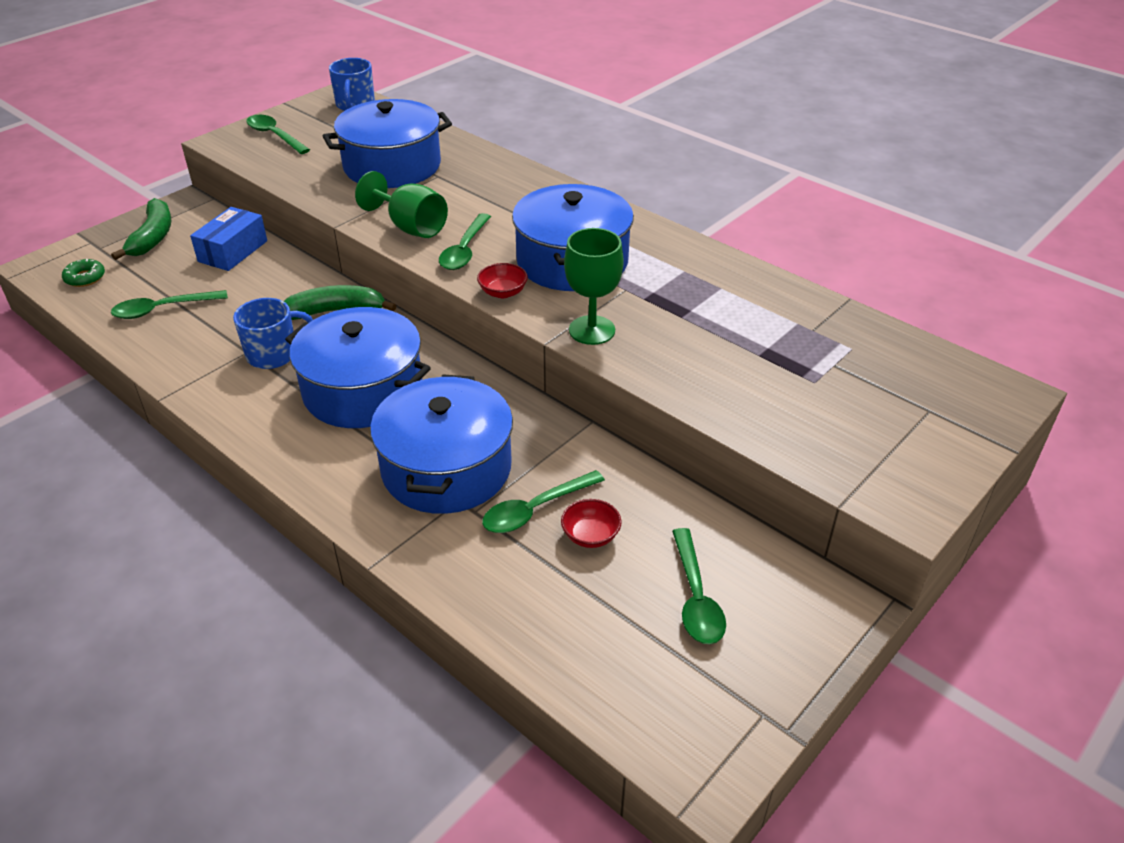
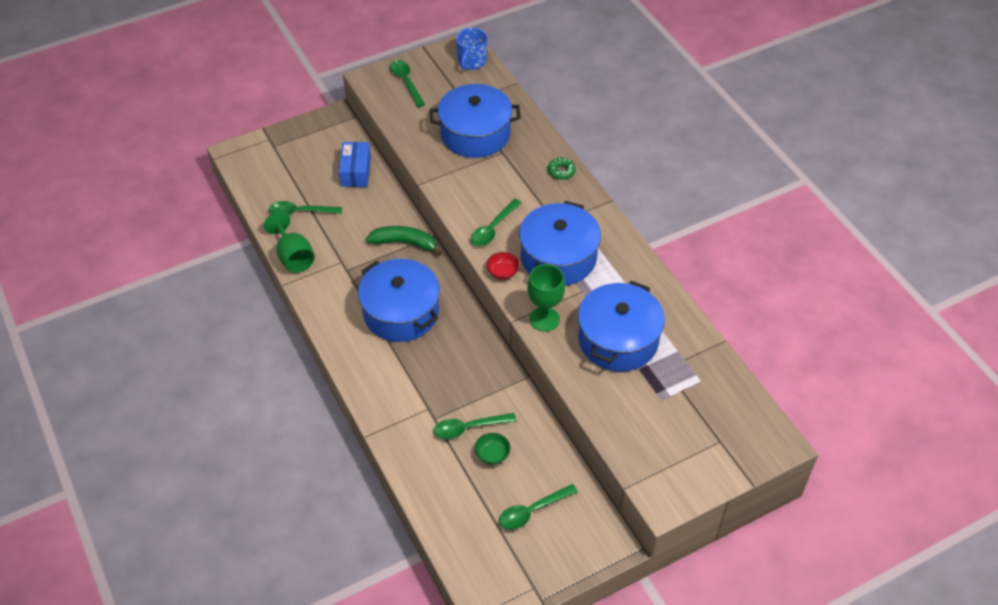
camera: 20 degrees right, 10 degrees up
green donut [62,259,105,287] -> green donut moved to [548,158,575,180]
green banana [111,198,172,260] -> none
blue box [190,207,267,271] -> blue box turned 45 degrees counterclockwise [339,142,371,187]
blue mug [233,298,313,369] -> none
green goblet [355,171,448,238] -> green goblet moved to [264,212,315,273]
blue pot [370,374,513,514] -> blue pot moved to [578,281,665,372]
red bowl [561,499,622,548] -> green bowl [475,433,511,465]
green spoon [672,528,726,644] -> green spoon turned 45 degrees clockwise [499,484,578,530]

